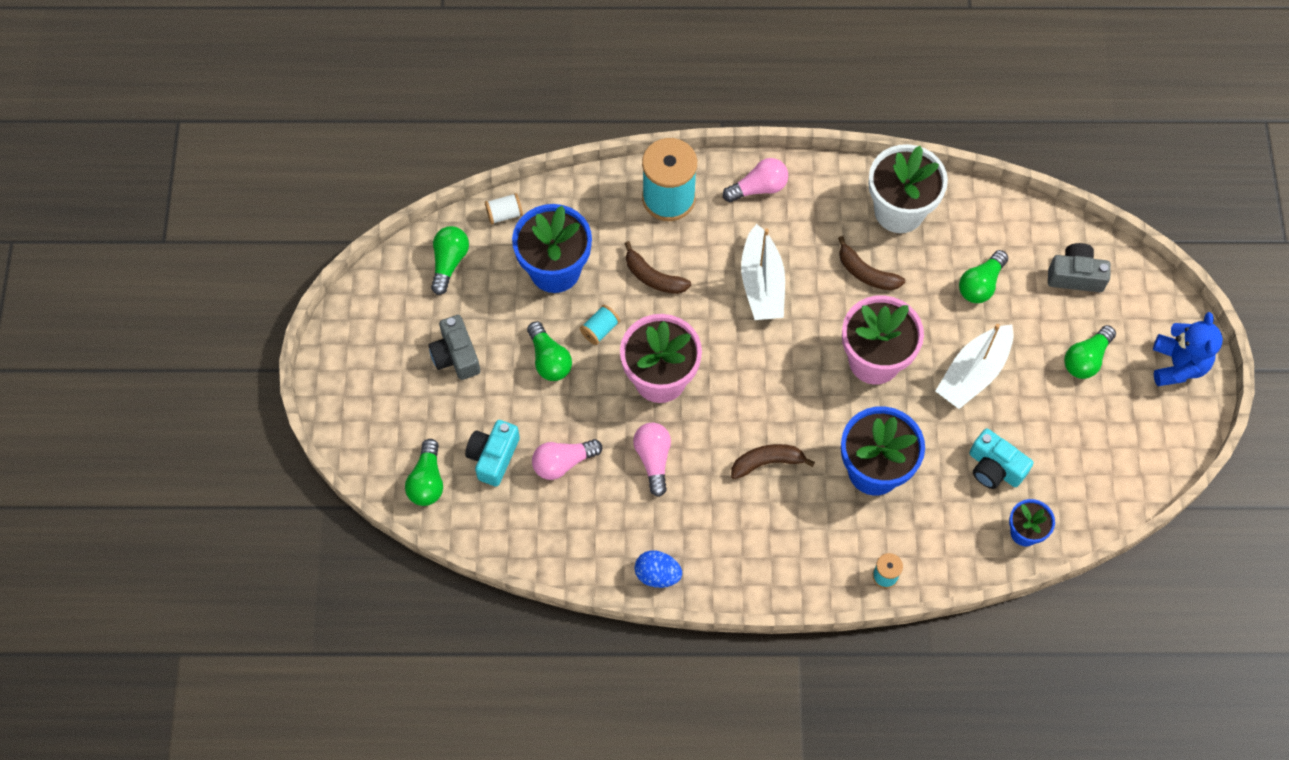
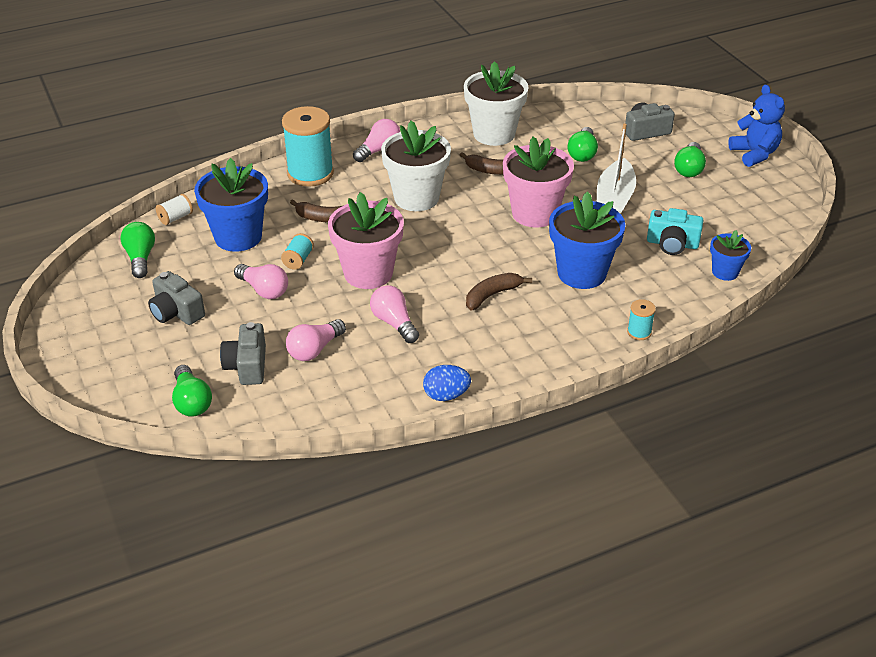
camera: 25 degrees left, 25 degrees down
turquoise camera [465,420,520,487] -> grey camera [220,322,266,385]
green light bulb [527,322,572,381] -> pink light bulb [234,264,288,299]
white boat [741,224,785,320] -> white flower pot [381,121,451,211]

